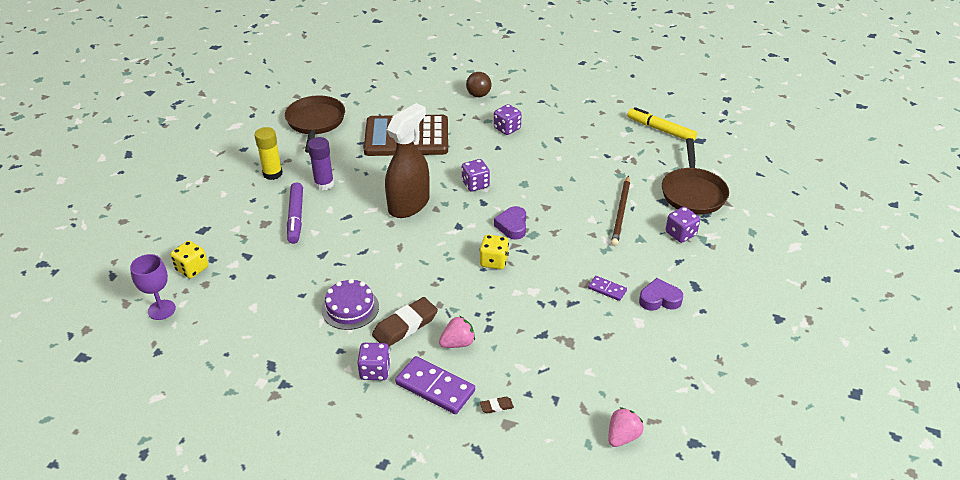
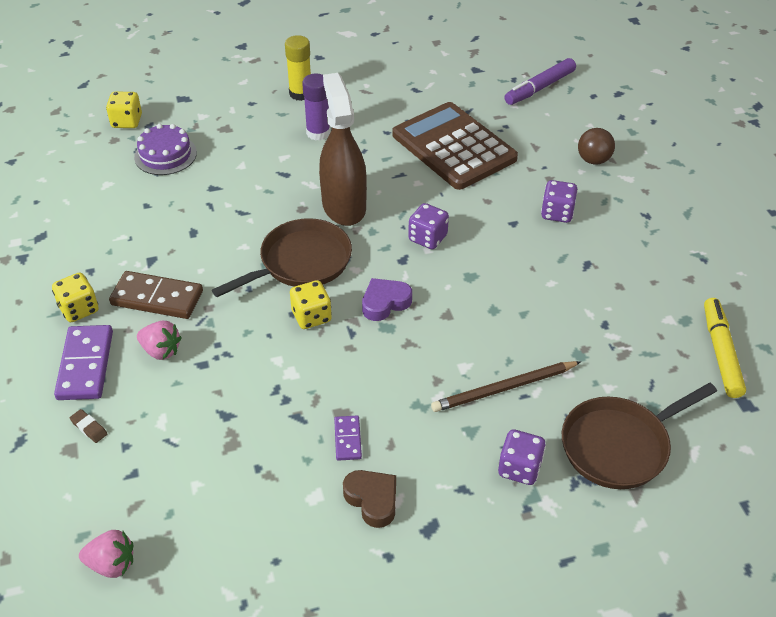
camera: 55 degrees right, 5 degrees up
purple goblet [130,254,176,320] -> none
brown pan [285,95,345,153] -> brown pan moved to [212,218,352,297]
purple marker [287,183,303,244] -> purple marker moved to [504,58,576,105]
purple cake [321,279,379,330] -> purple cake moved to [134,124,197,175]
purple dice [357,343,391,380] -> yellow dice [52,273,99,322]
brown eraser [372,297,438,346] -> brown domino [109,271,203,319]
brown spray bottle [385,103,430,218] -> brown spray bottle turned 105 degrees counterclockwise [319,73,367,226]
purple heart [639,278,683,311] -> brown heart [343,470,396,528]

